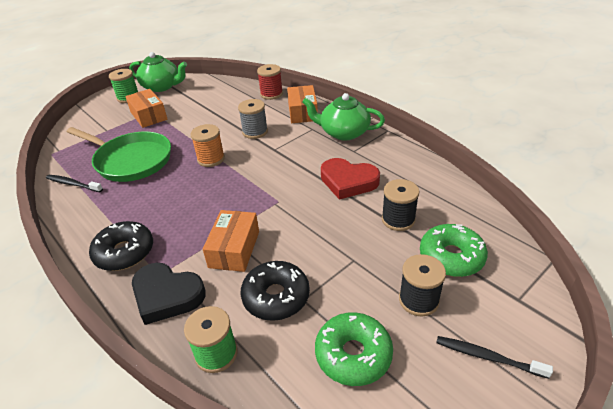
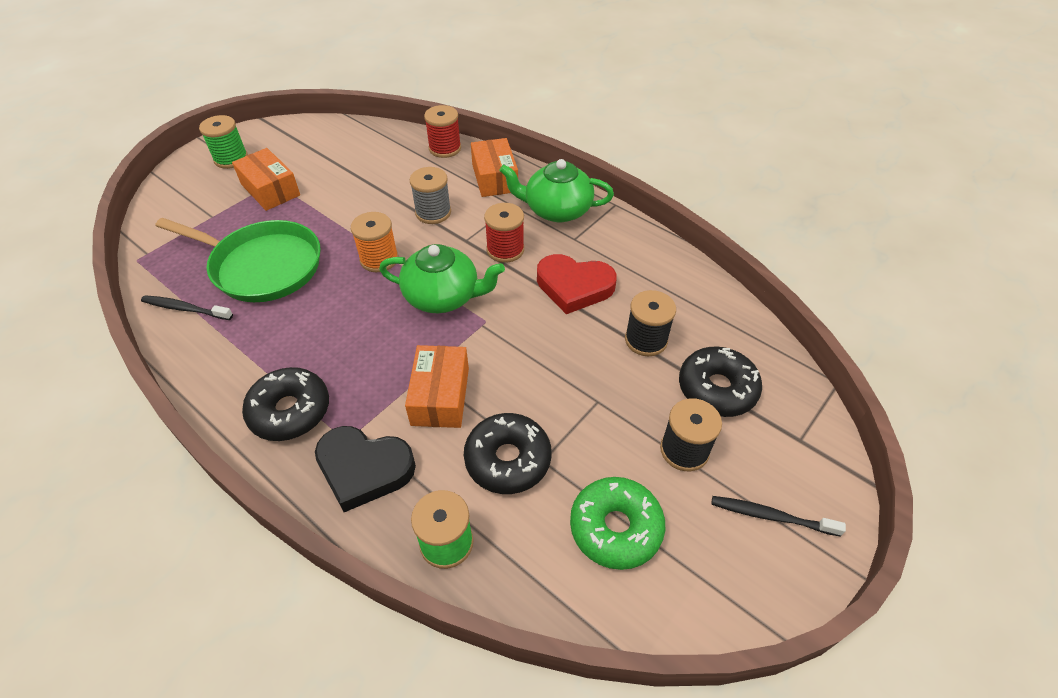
camera: 10 degrees left, 10 degrees up
green teapot [129,52,187,92] -> green teapot moved to [379,244,505,313]
green donut [420,224,488,277] -> black donut [679,346,762,417]
none -> red spool [484,203,524,263]

